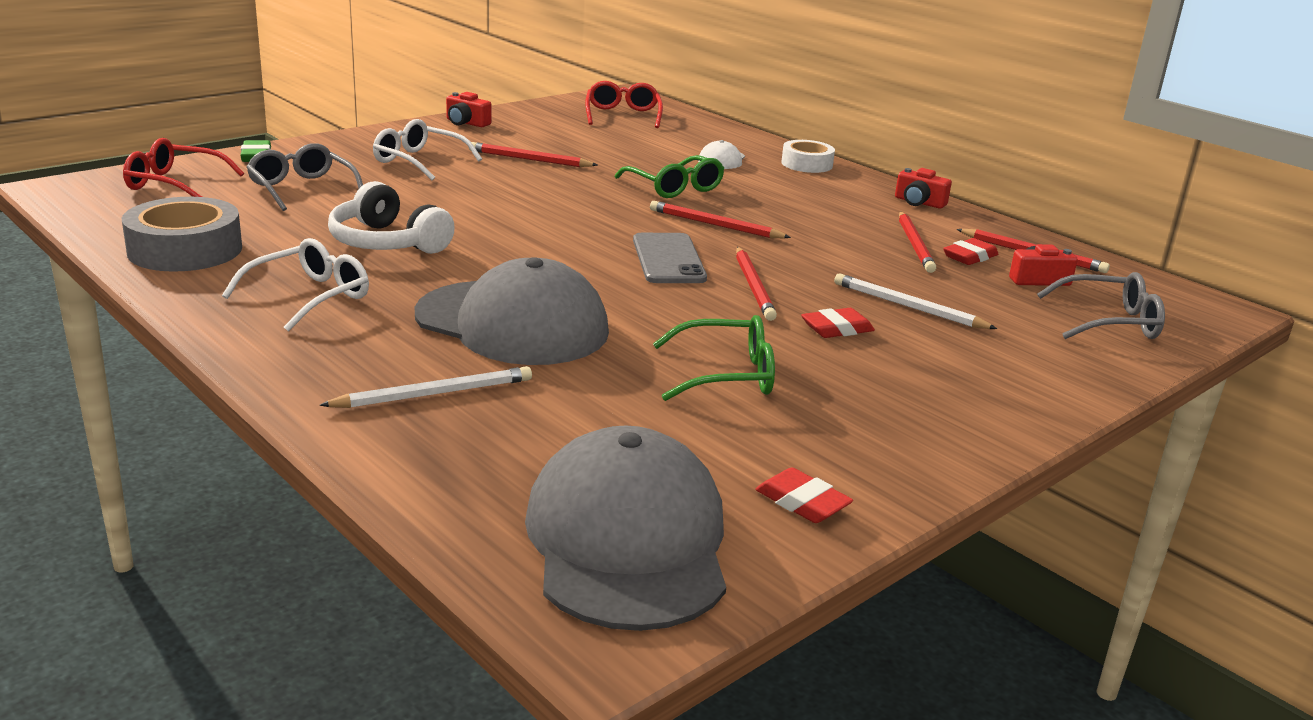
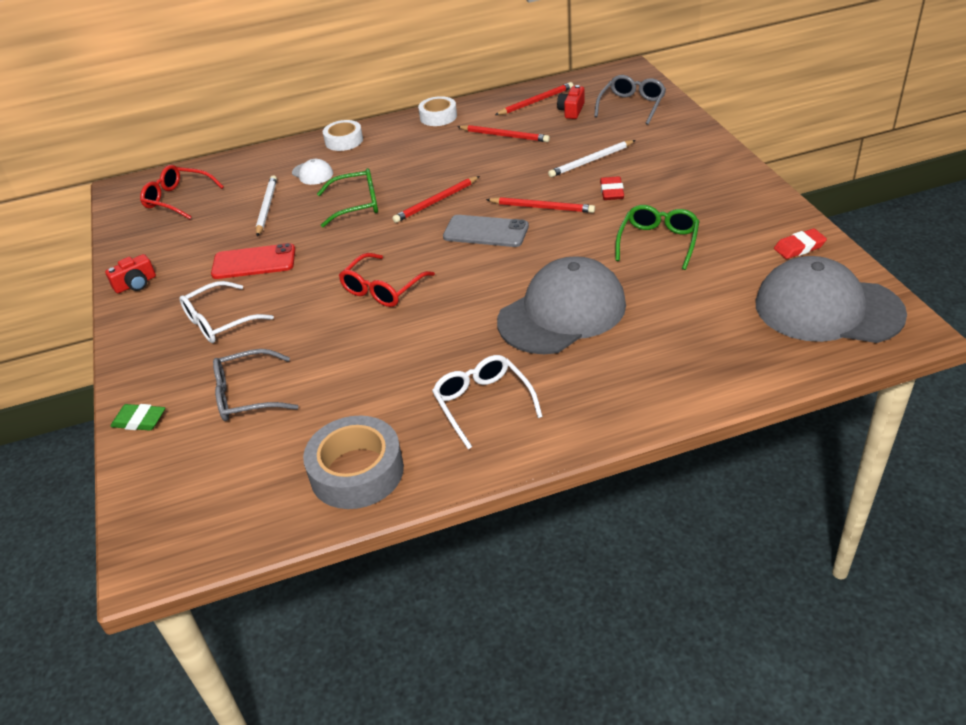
camera: 60 degrees left, 15 degrees up
red glasses [123,138,244,197] -> red glasses moved to [339,253,435,307]
white pencil [319,366,532,408] -> white pencil moved to [256,175,277,236]
white headphones [328,181,455,254] -> none
red pencil [469,142,598,167] -> red phone [211,243,295,279]
red camera [895,168,952,209] -> white tape [418,96,457,126]
red eraser [943,238,998,265] -> none

